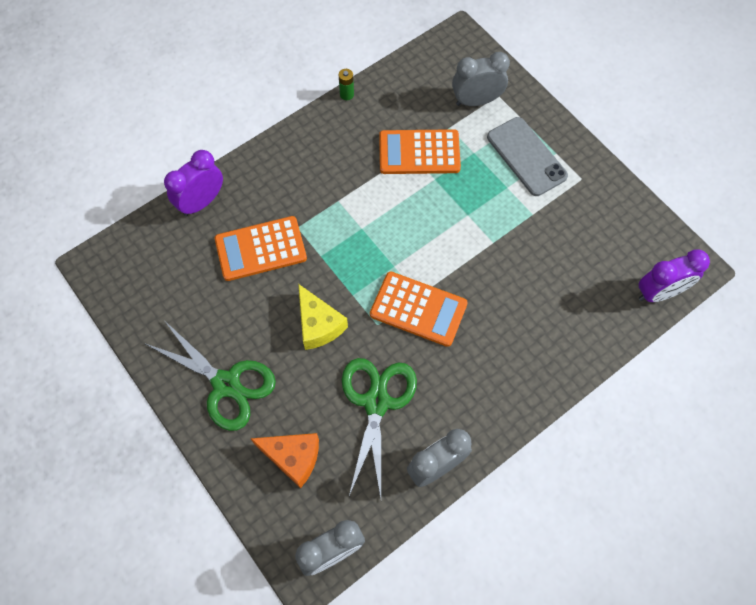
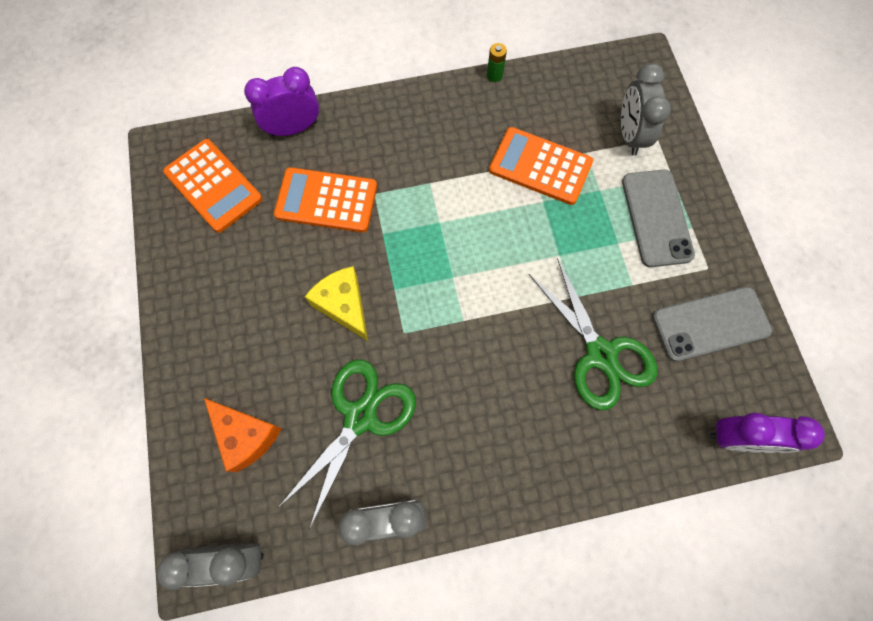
camera: 25 degrees right, 5 degrees up
green scissors [144,320,276,431] -> green scissors moved to [529,258,658,410]
yellow cheese [298,284,348,350] -> yellow cheese turned 150 degrees clockwise [304,266,368,341]
orange calculator [370,272,468,347] -> orange calculator moved to [163,139,263,233]
grey clock [452,52,510,106] -> grey clock turned 105 degrees counterclockwise [621,63,671,156]
none -> grey phone [652,287,772,362]

